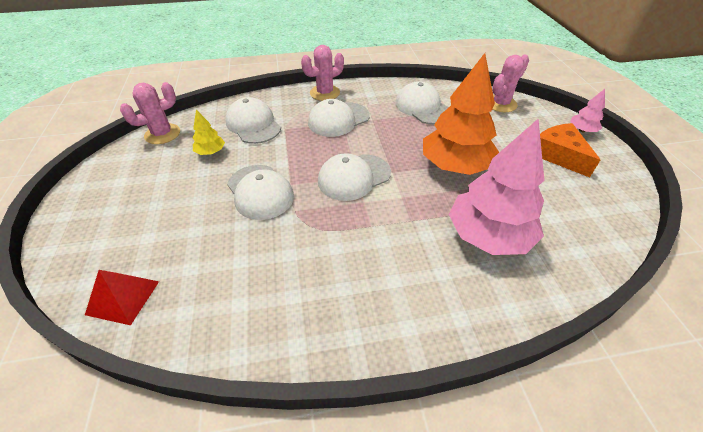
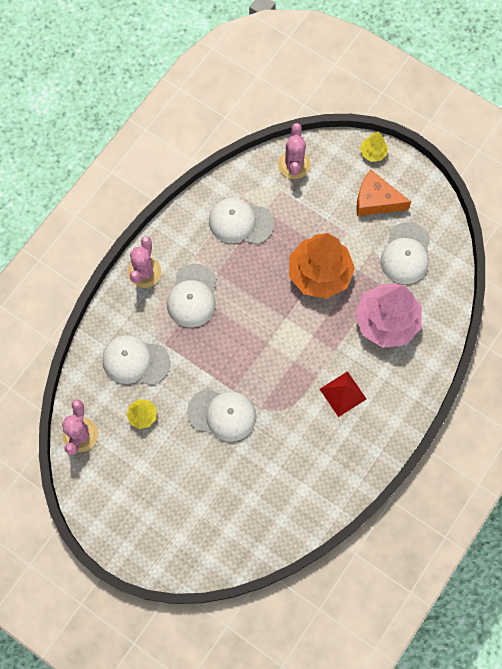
camera: 45 degrees left, 25 degrees up
red pyramid [85,270,159,325] -> red pyramid moved to [320,371,366,417]
white cap [318,153,391,201] -> white cap moved to [381,222,430,284]
pink tree [570,89,605,132] -> yellow tree [360,131,388,162]

